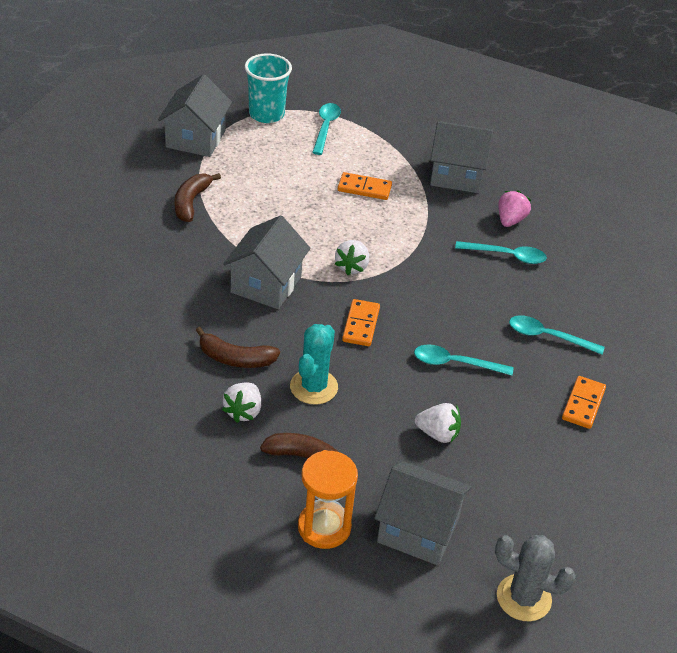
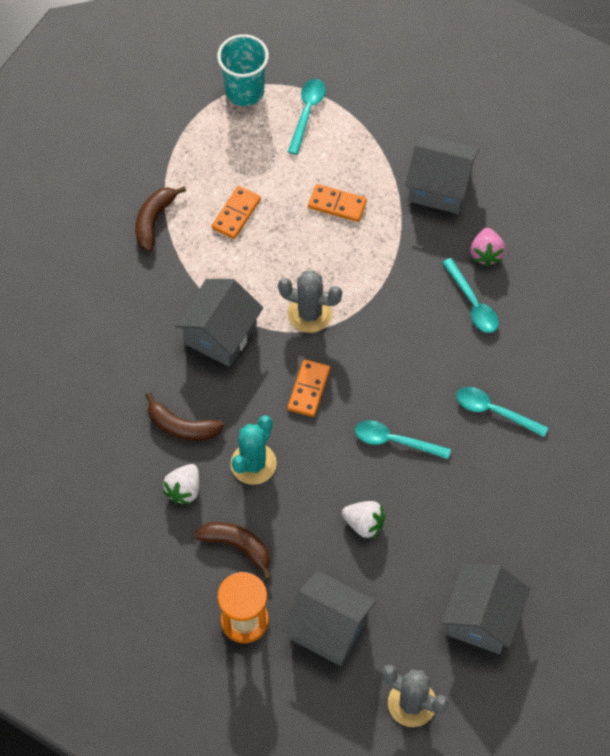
camera: 10 degrees right, 20 degrees up
grey house [158,74,232,157] -> grey house moved to [441,564,530,654]
white strawberry [335,240,369,275] -> grey cactus [278,270,342,333]
turquoise spoon [455,241,547,264] -> turquoise spoon turned 45 degrees clockwise [442,258,499,333]
pink strawberry [498,190,531,227] -> pink strawberry turned 150 degrees clockwise [470,228,506,267]
orange domino [562,376,606,429] -> orange domino moved to [212,186,261,239]

